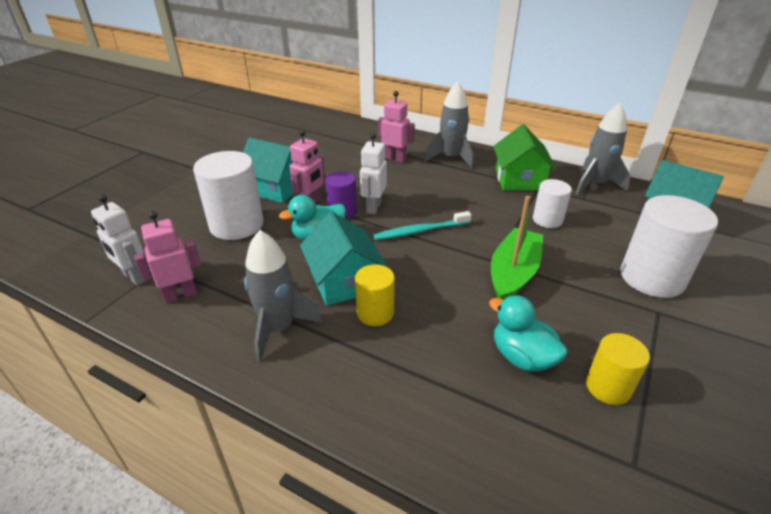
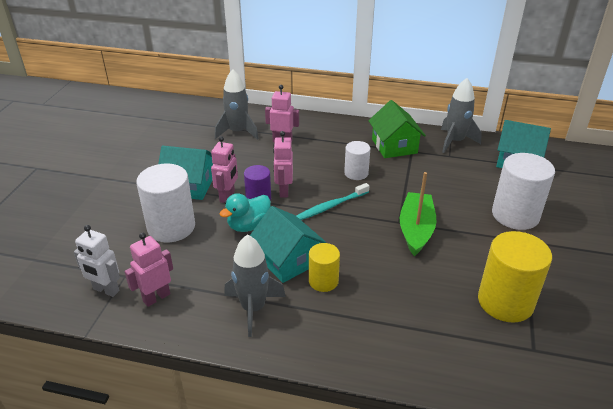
camera: 15 degrees left, 0 degrees up
white robot [360,133,387,214] -> pink robot [273,131,293,197]
grey rocket [424,81,473,168] -> grey rocket moved to [215,69,259,140]
turquoise duck [489,295,568,372] -> none
white cylinder [533,179,572,228] -> white cylinder moved to [344,141,370,180]
yellow cylinder [586,333,650,405] -> yellow cylinder [478,231,552,323], size x1.76

